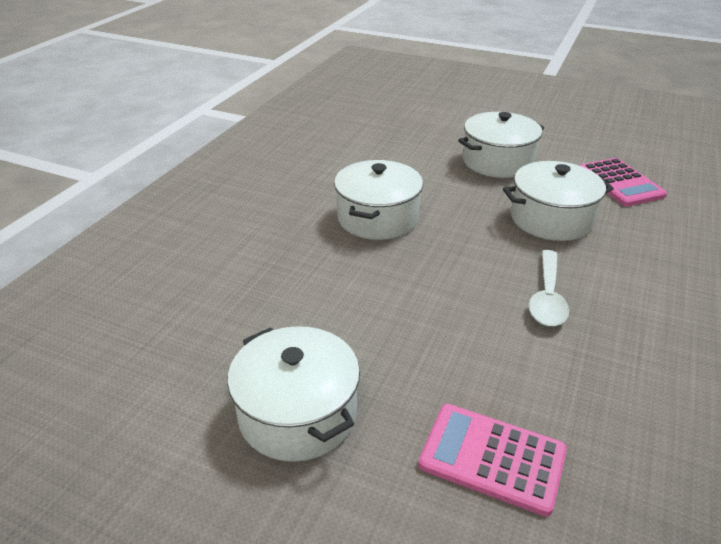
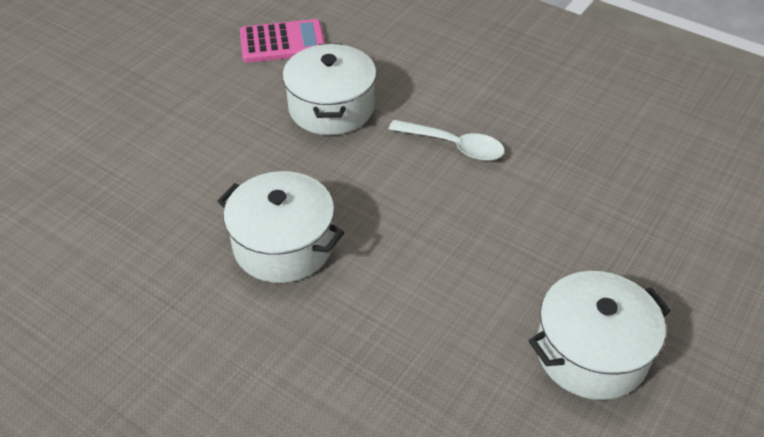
camera: 80 degrees left, 10 degrees up
pink calculator [418,404,567,517] -> none
white pot [458,112,544,178] -> none

